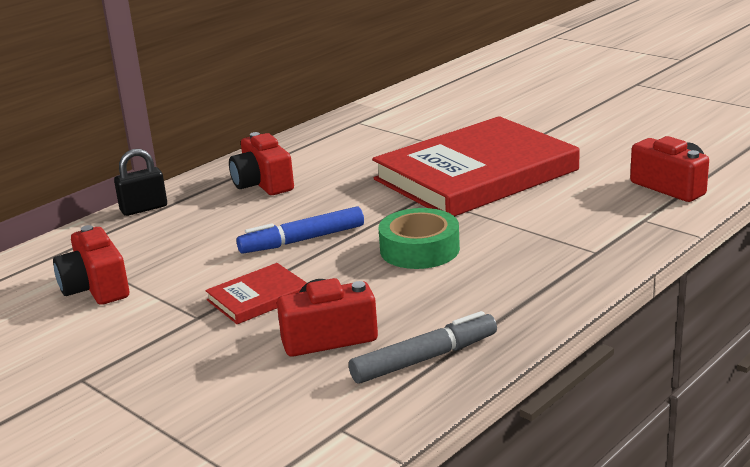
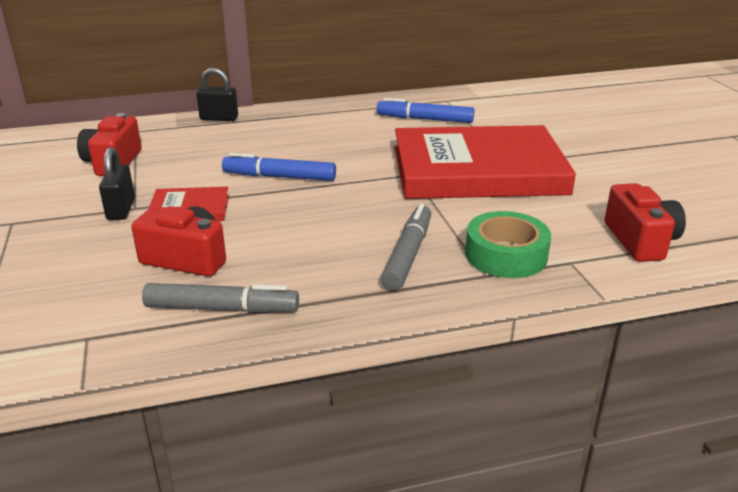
camera: 30 degrees right, 5 degrees up
red camera [229,132,294,195] -> none
green tape [379,208,460,269] -> green tape moved to [465,211,551,278]
none -> black padlock [99,147,135,220]
none -> blue marker [377,98,474,123]
none -> grey marker [381,204,431,291]

